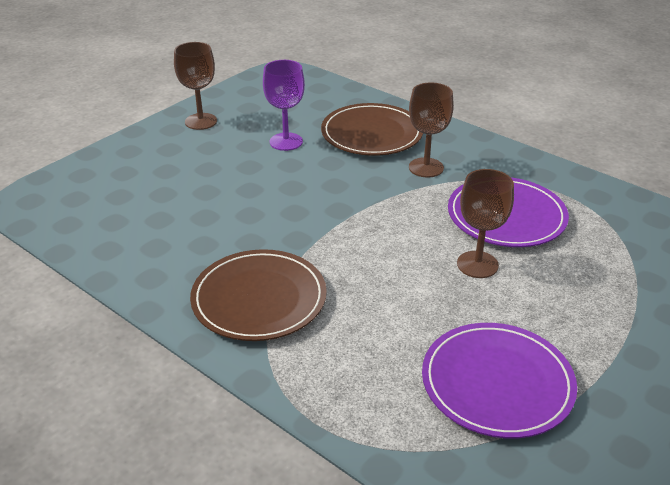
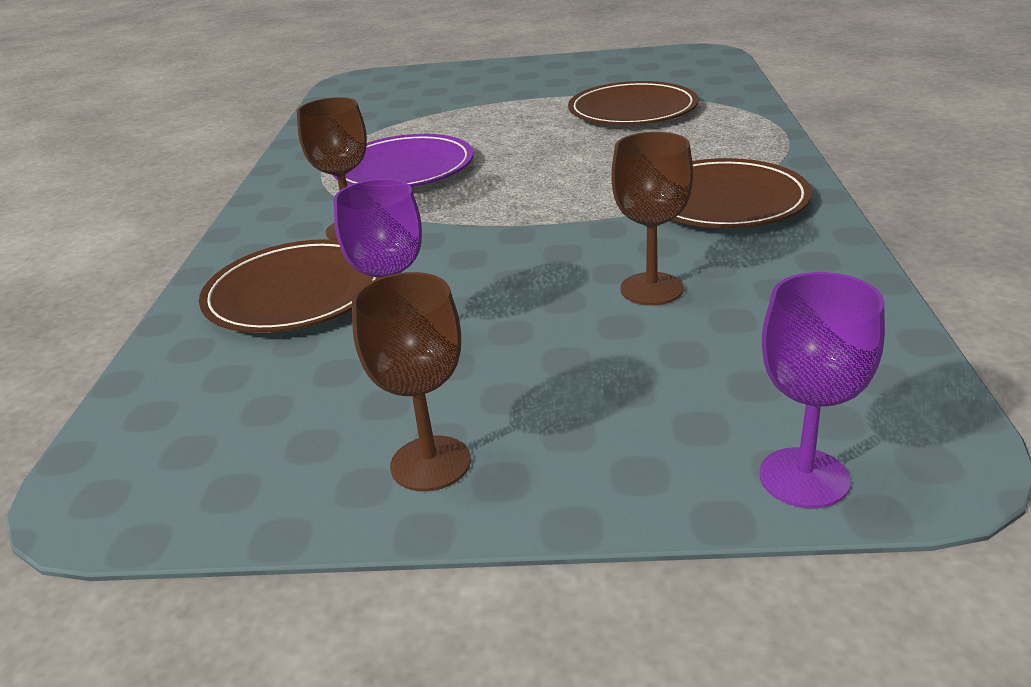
camera: 125 degrees left, 5 degrees down
purple plate [422,323,577,439] -> brown plate [568,81,698,125]
brown goblet [457,169,514,278] -> brown goblet moved to [611,132,693,305]
none -> purple goblet [759,272,885,509]

